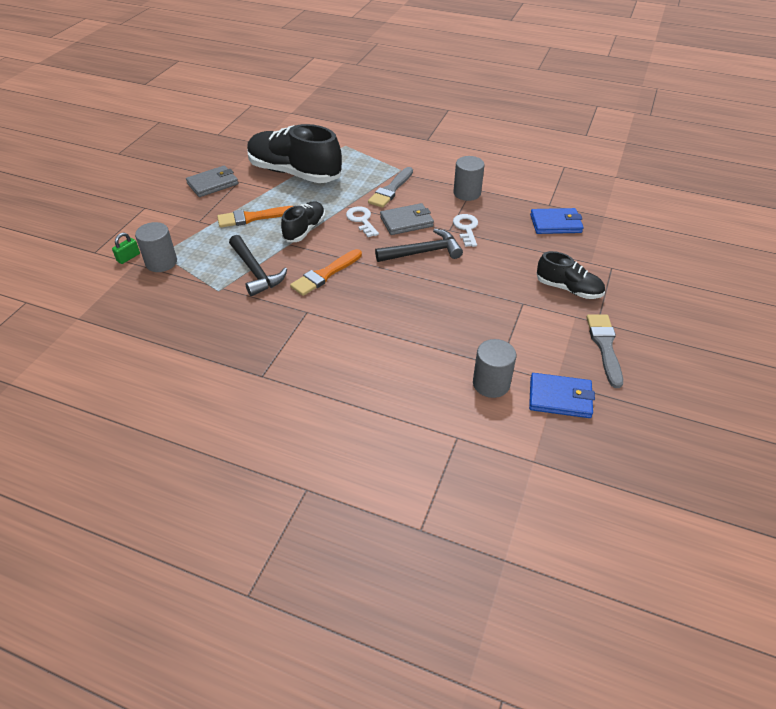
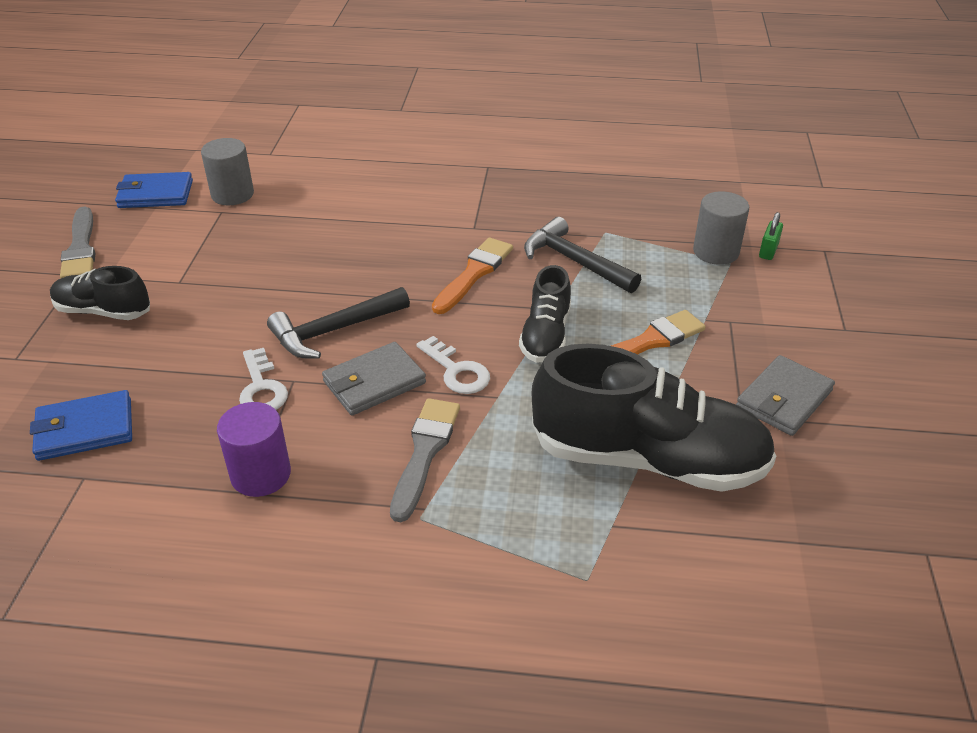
camera: 165 degrees right, 5 degrees down
grey cylinder [453,156,484,201] -> purple cylinder [217,402,291,497]

